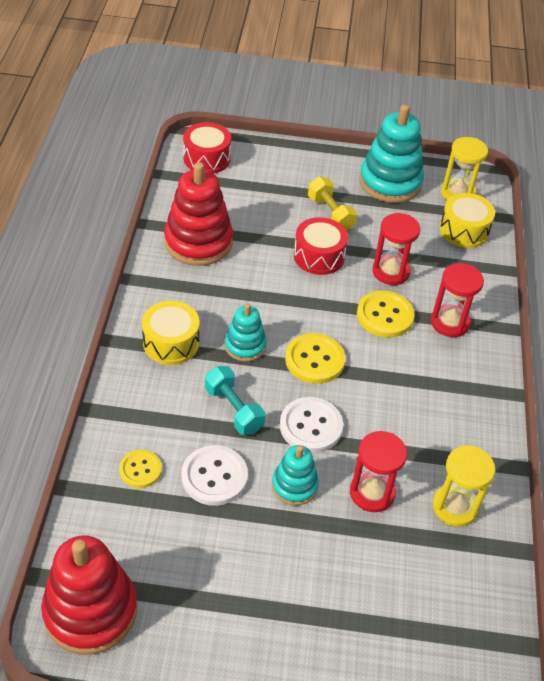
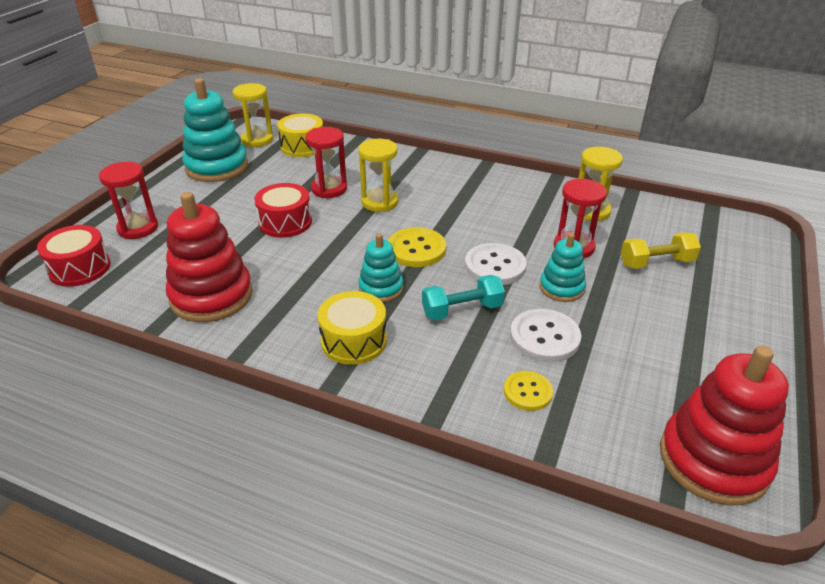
camera: 70 degrees left, 10 degrees down
yellow dumbbell [308,176,357,231] -> yellow dumbbell moved to [621,232,701,269]
yellow button [357,291,415,337] -> yellow hourglass [359,139,398,212]
red hourglass [431,263,484,337] -> red hourglass moved to [99,162,158,239]

